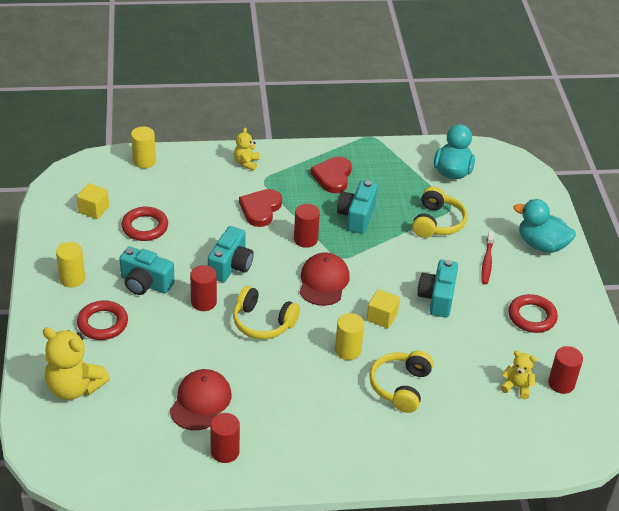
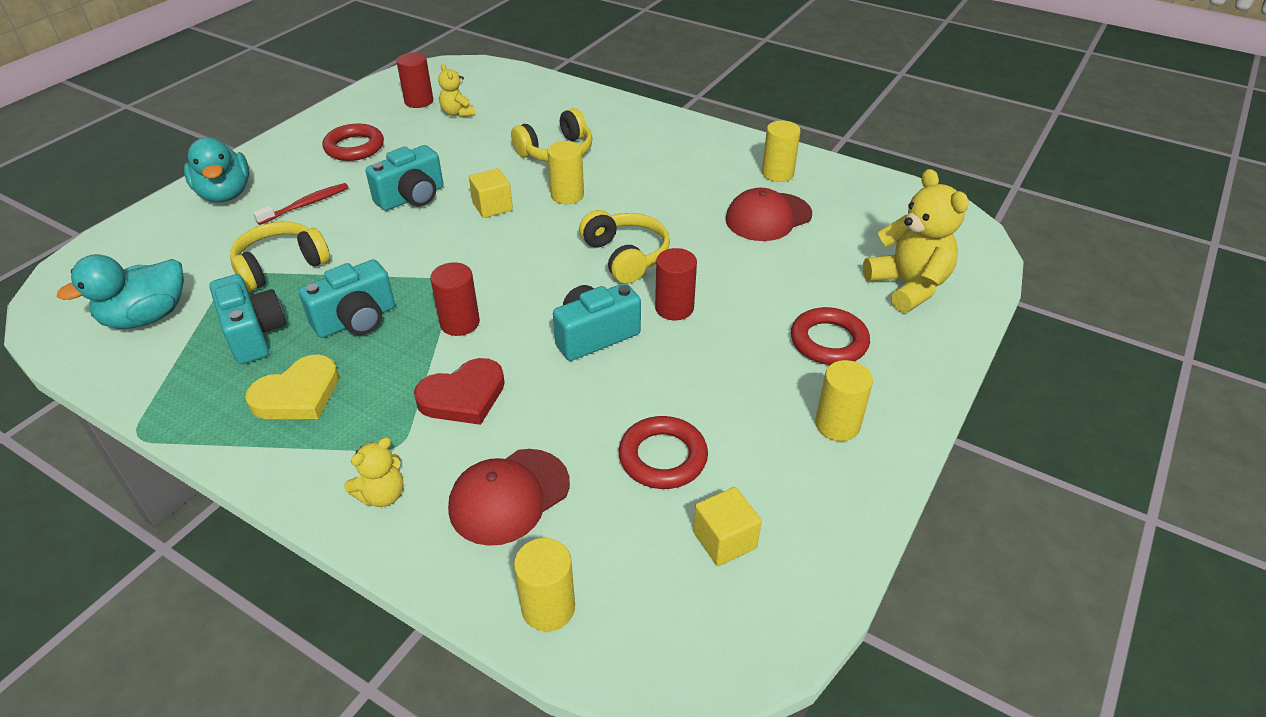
camera: 140 degrees left, 0 degrees up
turquoise camera [119,246,175,295] -> turquoise camera moved to [209,274,286,364]
red cylinder [210,413,240,463] -> yellow cylinder [762,121,801,182]
red cap [299,252,350,306] -> red cap moved to [448,449,570,546]
red heart [310,157,352,193] -> yellow heart [245,355,339,419]

